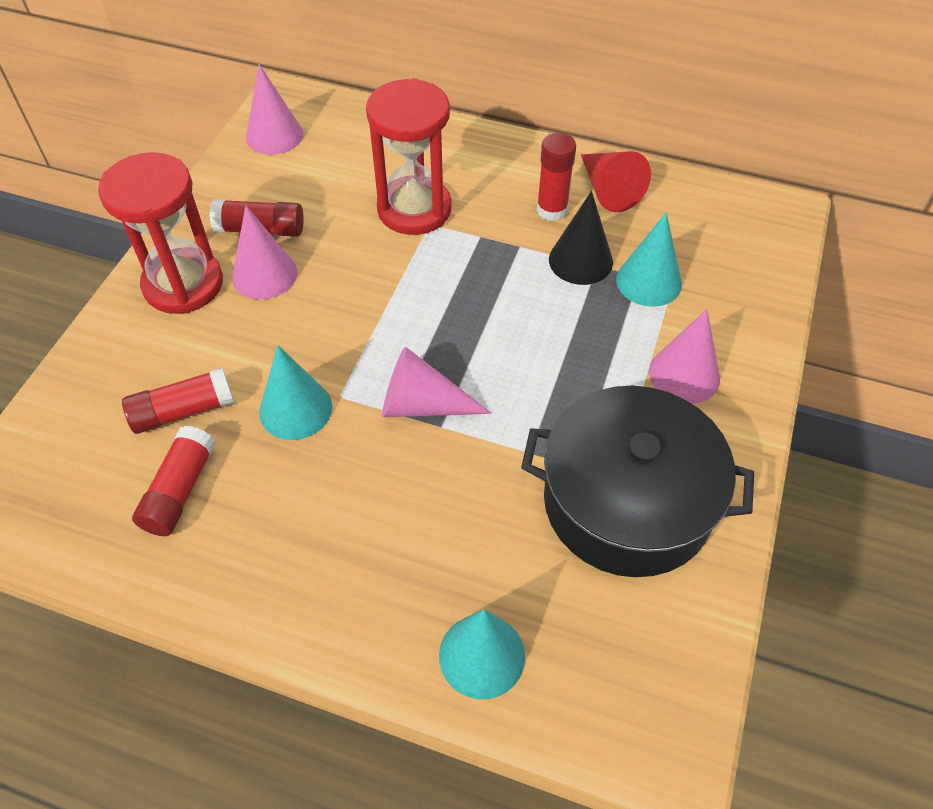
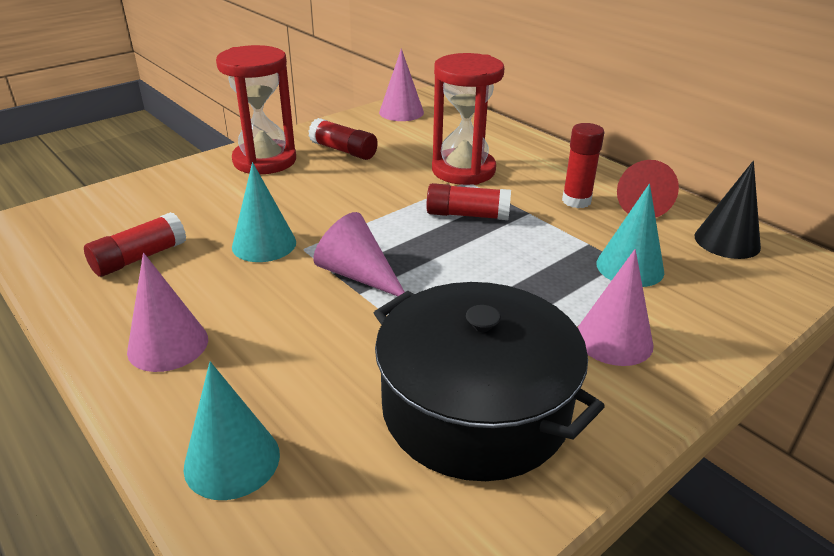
camera: 30 degrees right, 20 degrees down
red glue stick [122,368,234,434] -> red glue stick moved to [426,183,511,220]
pink cone [232,206,297,300] -> pink cone moved to [127,253,208,372]
black cone [549,191,613,285] -> black cone moved to [695,161,761,259]

